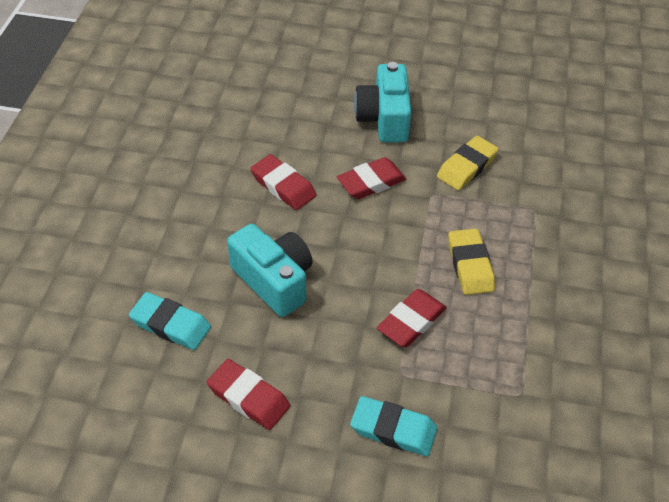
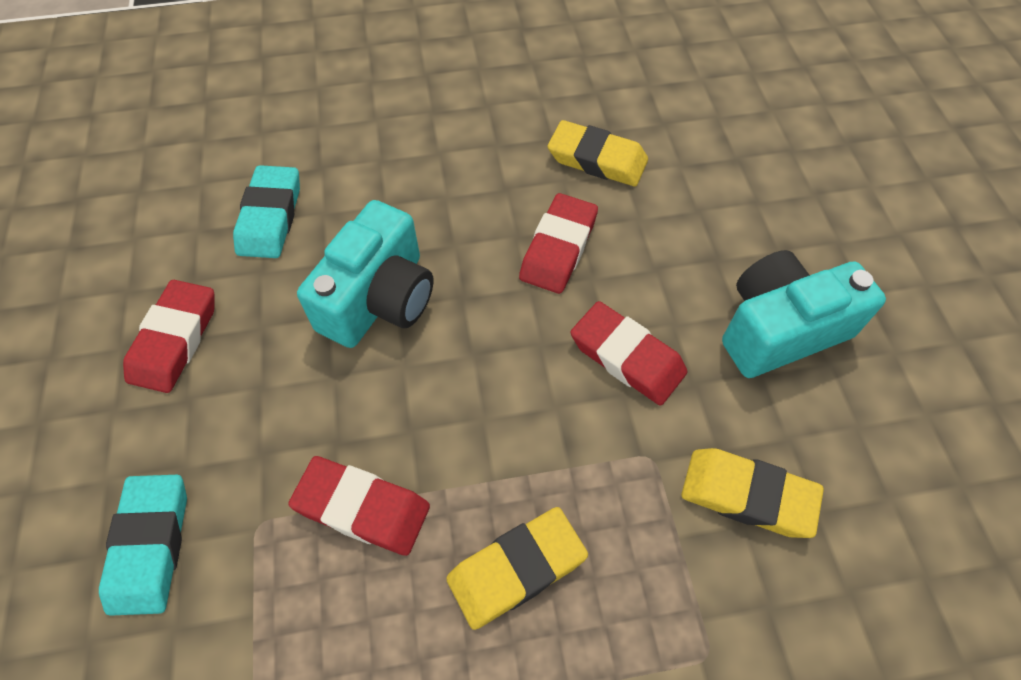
camera: 70 degrees right, 10 degrees up
none -> yellow eraser [547,120,648,186]

